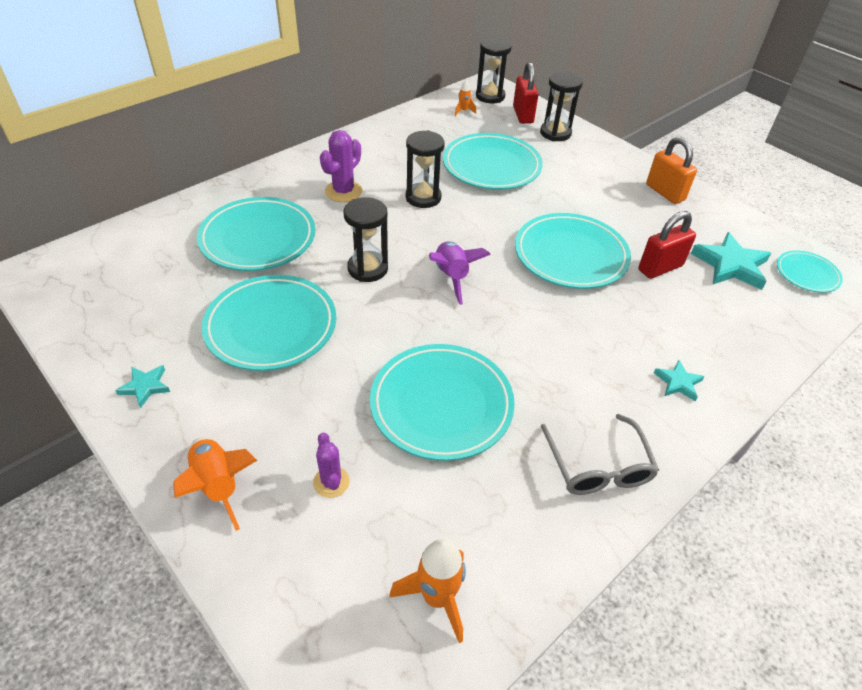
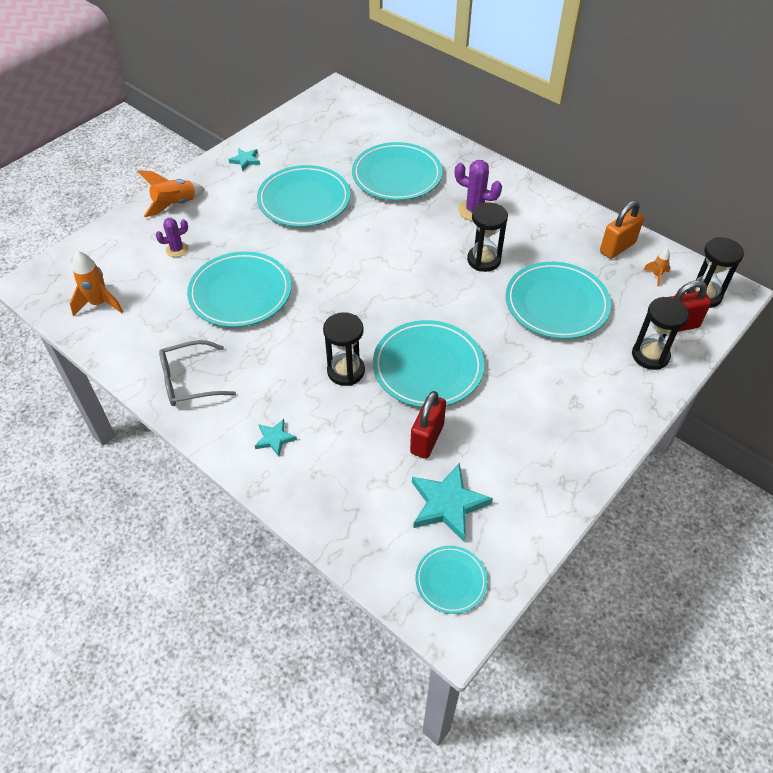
camera: 85 degrees right, 5 degrees up
black hourglass [344,197,388,282] -> black hourglass moved to [323,312,365,386]
purple rocket [429,241,491,305] -> none
red padlock [638,211,696,279] -> red padlock turned 60 degrees clockwise [410,391,446,459]
orange padlock [646,137,697,204] -> orange padlock moved to [600,201,644,259]

